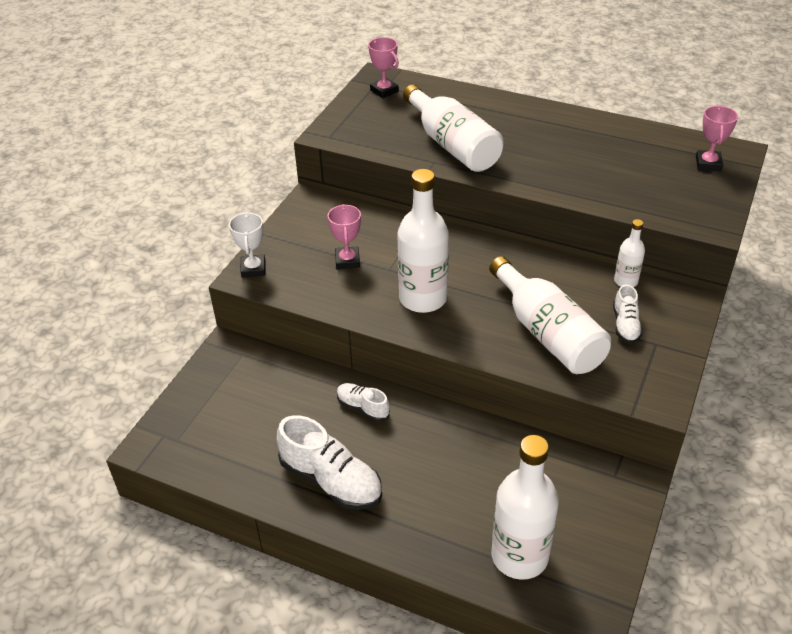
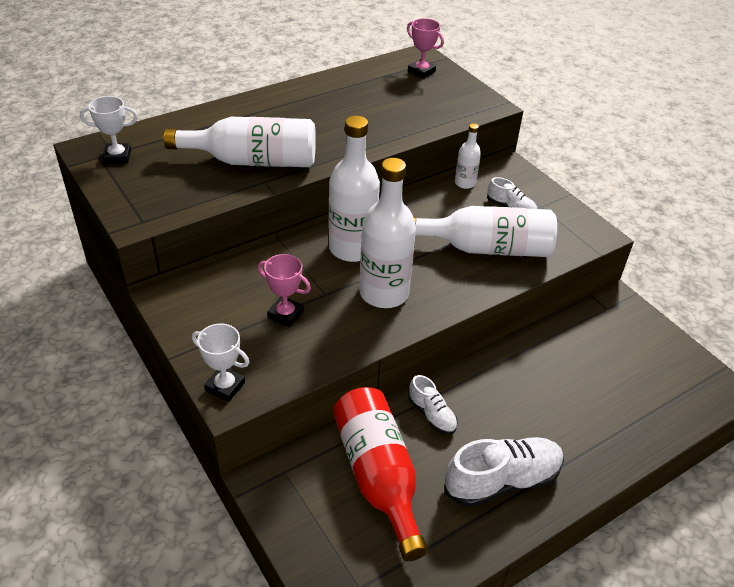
camera: 60 degrees left, 0 degrees up
white shoe [337,383,390,421] -> white shoe turned 105 degrees counterclockwise [408,375,458,435]
pink trophy [368,37,399,98] -> white trophy [80,96,138,164]
white bottle [491,435,559,580] -> white bottle moved to [329,116,380,262]
none -> red bottle [333,387,428,561]

